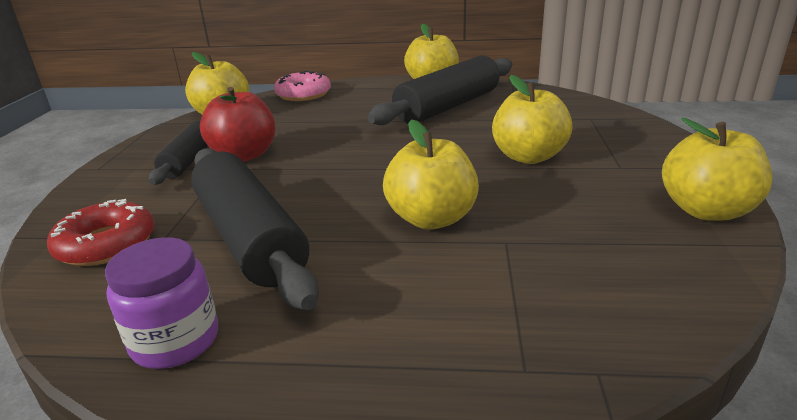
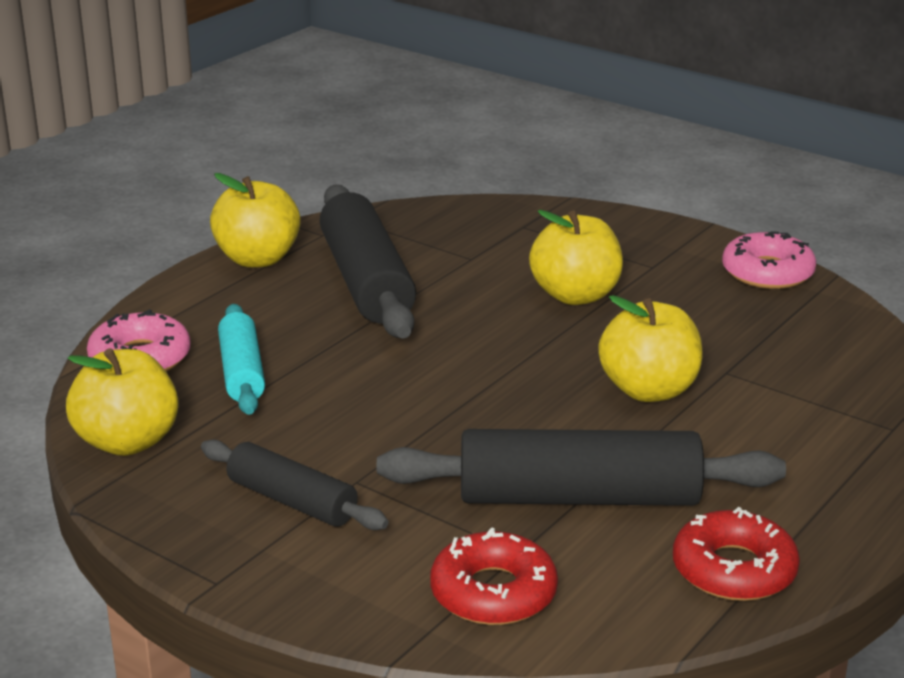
camera: 60 degrees left, 0 degrees up
purple jar [105,237,218,369] -> red donut [673,507,800,601]
red apple [200,87,276,162] -> none
yellow apple [662,118,772,221] -> pink donut [722,231,816,289]
none -> turquoise rolling pin [218,304,265,415]

